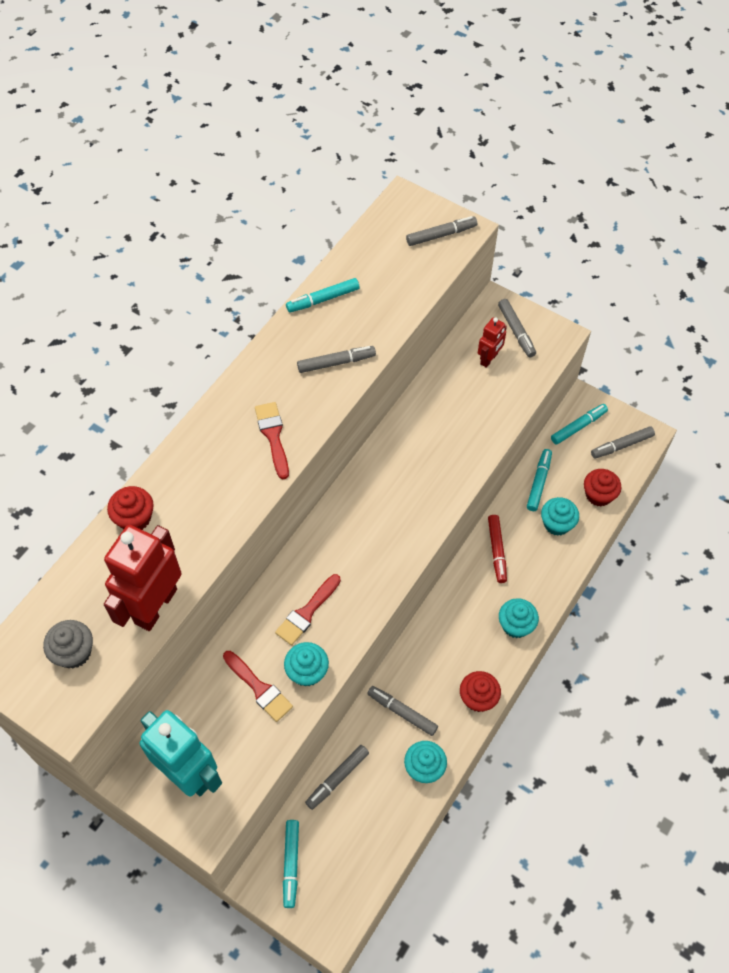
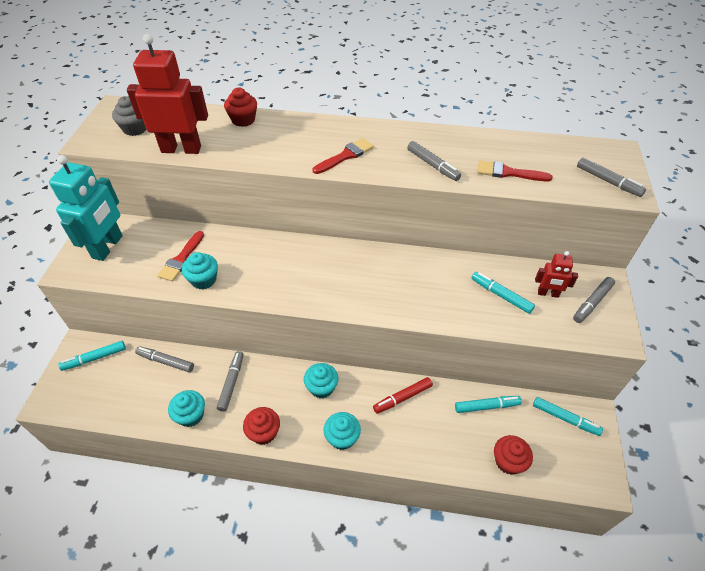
camera: 65 degrees right, 10 degrees down
red brush [275,574,341,645] -> red brush moved to [477,160,552,181]
turquoise marker [286,278,359,313] -> turquoise marker moved to [471,272,535,314]
turquoise cupcake [541,497,579,536] -> turquoise cupcake moved to [304,363,338,398]
grey marker [591,426,655,458] -> none

